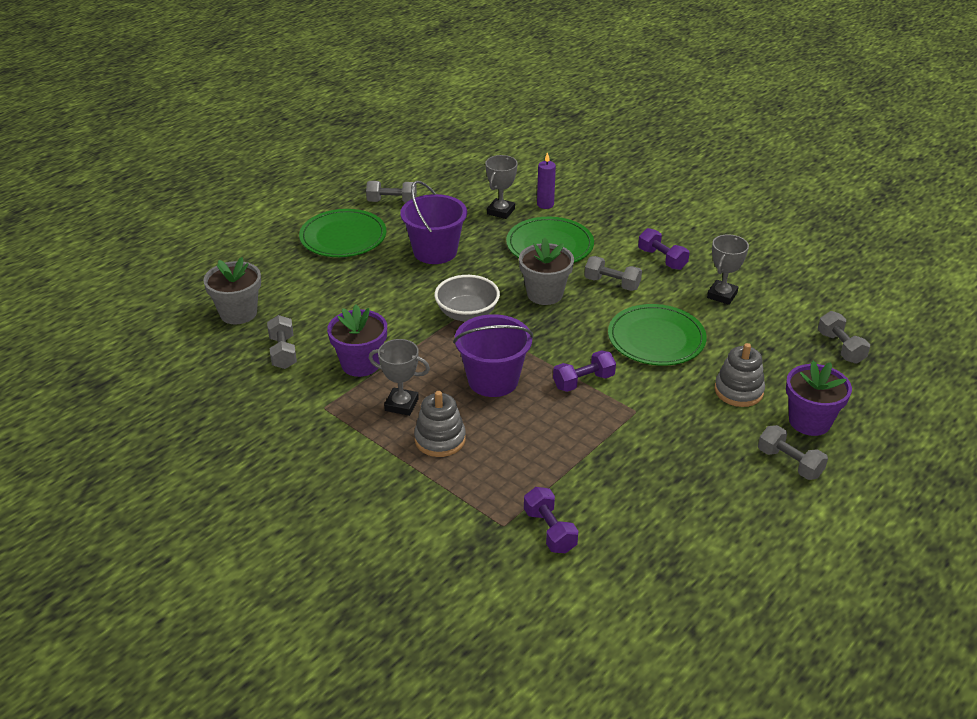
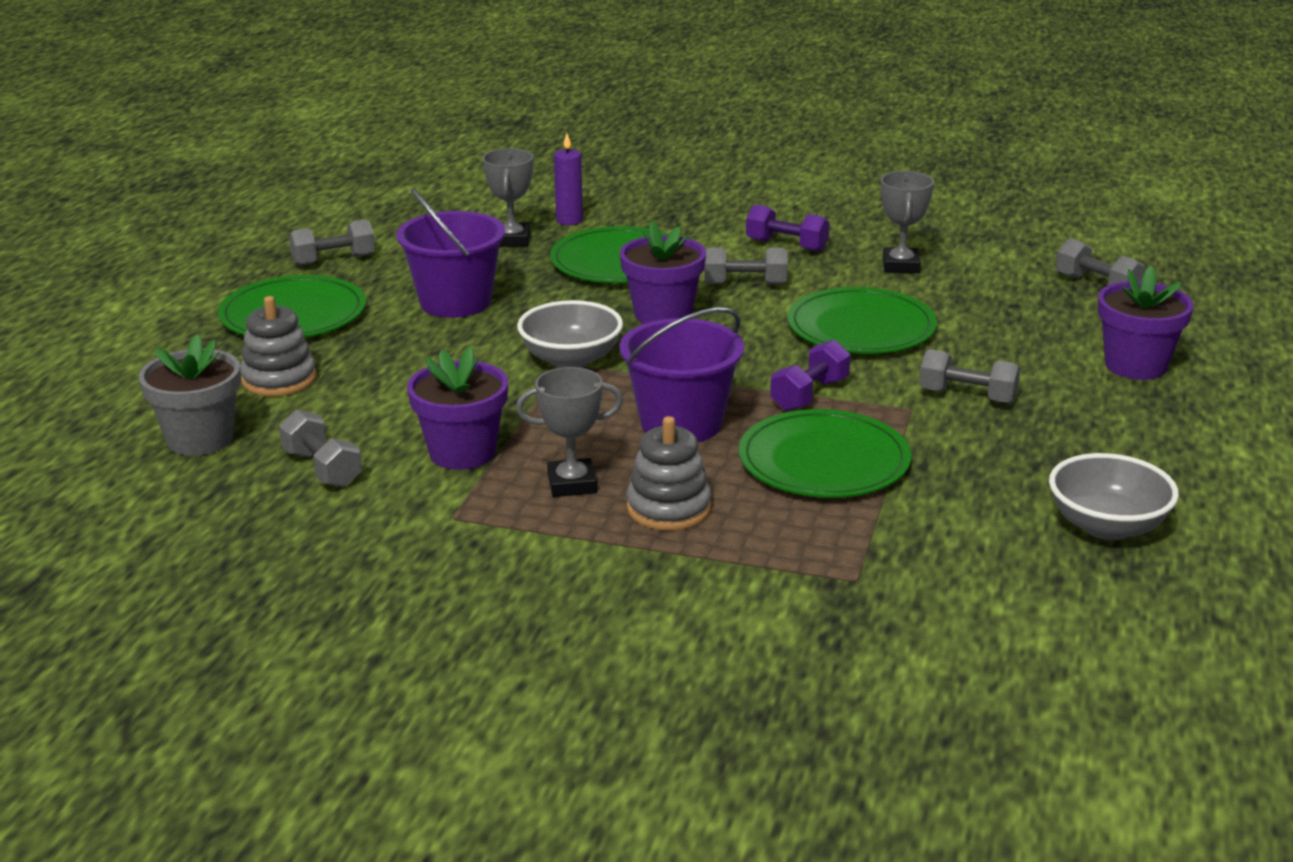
camera: 25 degrees left, 10 degrees down
grey flower pot [519,238,574,305] -> purple flower pot [620,221,706,324]
purple dumbbell [524,487,578,553] -> none
grey stacking toy [715,343,765,407] -> grey stacking toy moved to [240,296,316,396]
grey dumbbell [758,425,828,480] -> grey dumbbell moved to [919,349,1021,404]
none -> green plate [739,409,911,498]
none -> grey bowl [1049,453,1179,540]

